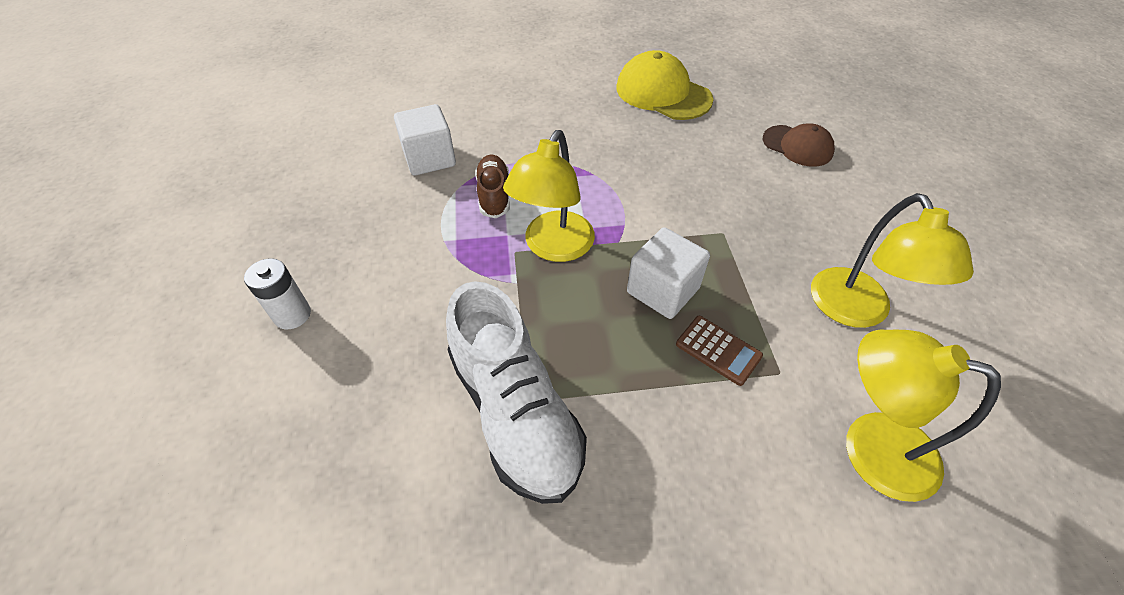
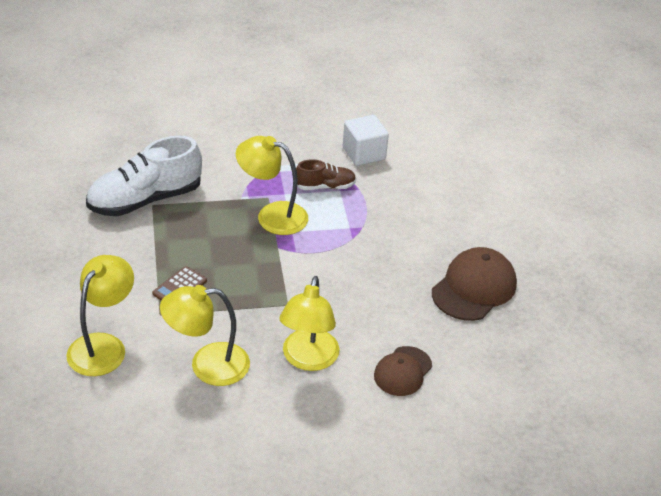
camera: 85 degrees right, 10 degrees down
white battery [244,258,311,329] -> none
yellow cap [617,50,713,120] -> brown cap [432,247,517,321]
white cube [627,227,710,319] -> none
none -> yellow lamp [279,276,340,371]

